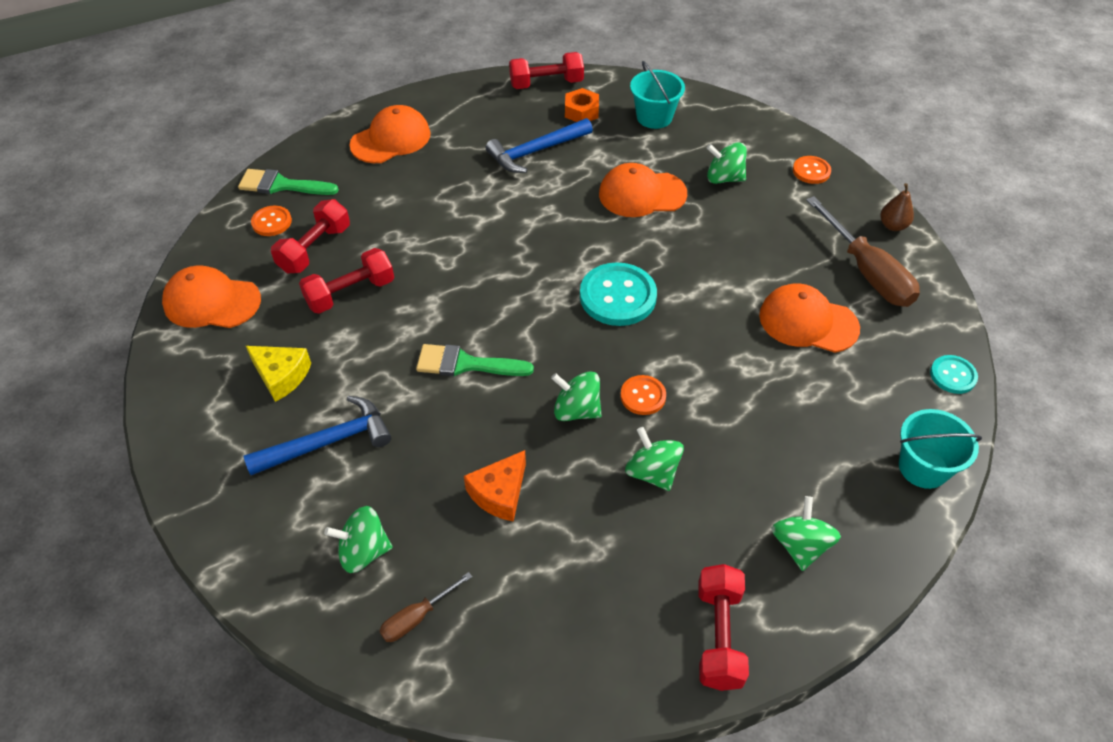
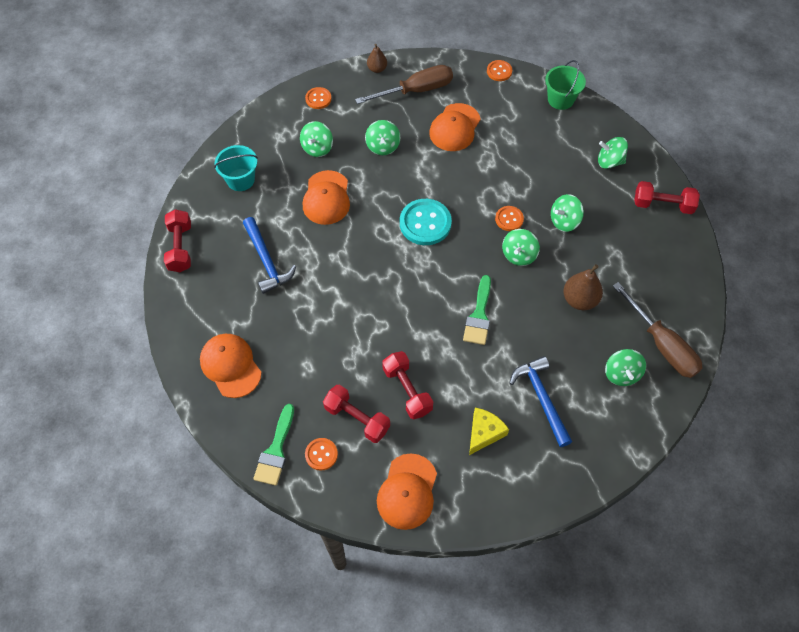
camera: 85 degrees left, 10 degrees up
brown screwdriver [380,572,472,642] -> brown screwdriver [613,282,702,378], size x2.00
orange cheese [464,450,526,522] -> brown pear [563,264,603,310]
orange nut [565,88,599,122] -> none
turquoise bucket [899,409,982,489] -> green bucket [545,60,586,110]
turquoise button [930,355,978,394] -> orange button [487,60,512,81]
none -> green spinning top [365,120,400,155]

